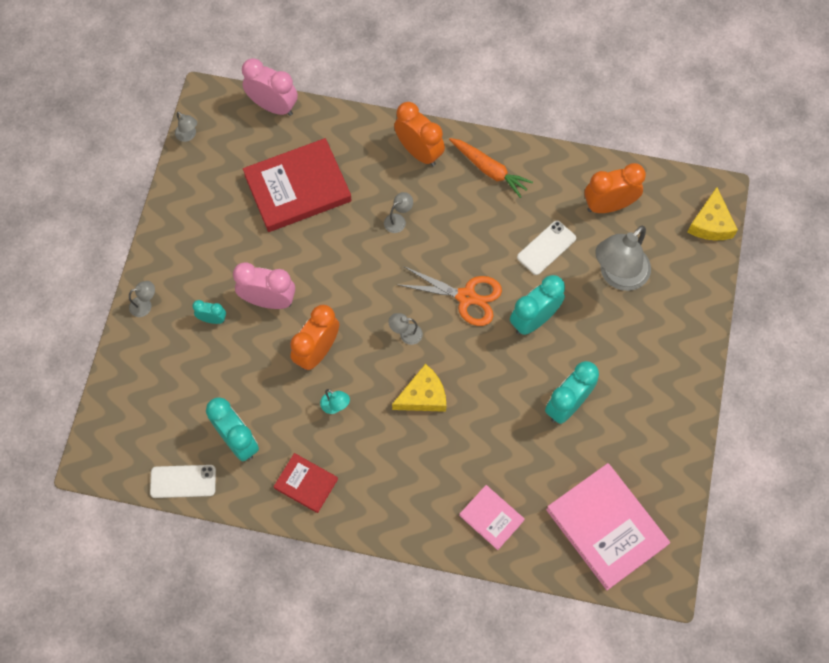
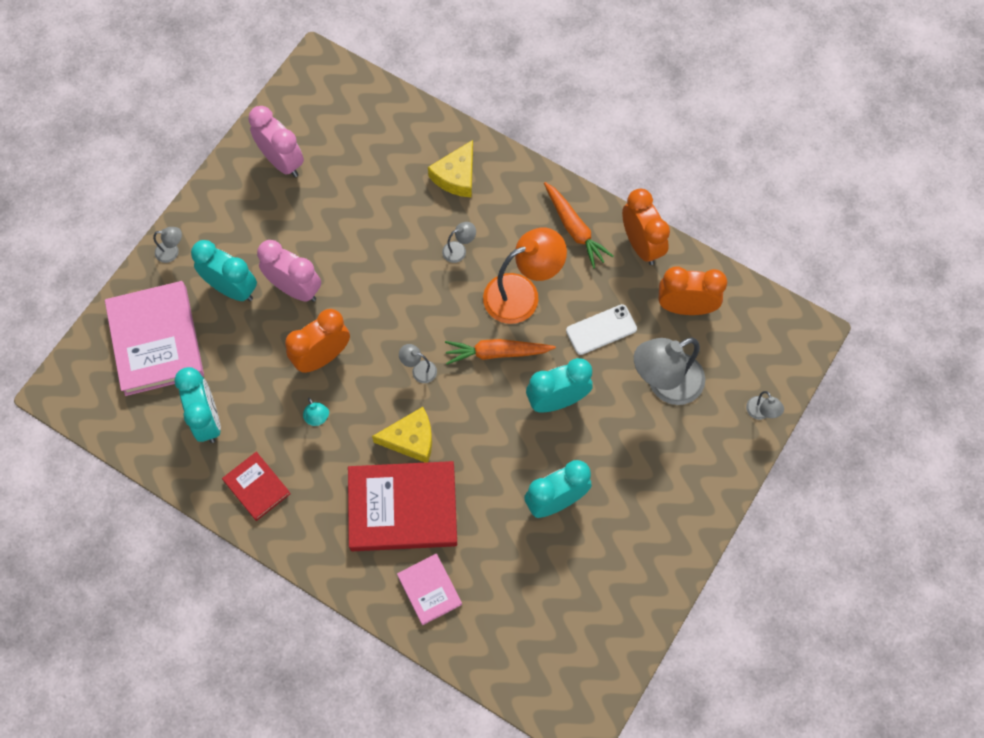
camera: 20 degrees right, 0 degrees up
white phone [150,465,216,498] -> none
grey lamp [175,112,197,142] -> grey lamp moved to [746,391,784,420]
turquoise clock [192,300,226,324] -> turquoise clock [191,240,257,301], size x1.88
pink clock [242,58,298,116] -> pink clock moved to [248,106,304,177]
red book [243,138,352,232] -> red book moved to [348,461,457,551]
orange clock [394,102,445,166] -> orange clock moved to [622,189,670,265]
orange scissors [396,266,502,326] -> orange carrot [445,339,556,365]
pink book [546,463,670,590] -> pink book moved to [105,281,204,396]
yellow cheese [688,187,738,241] -> yellow cheese moved to [428,140,473,198]
none -> orange lamp [483,227,567,324]

